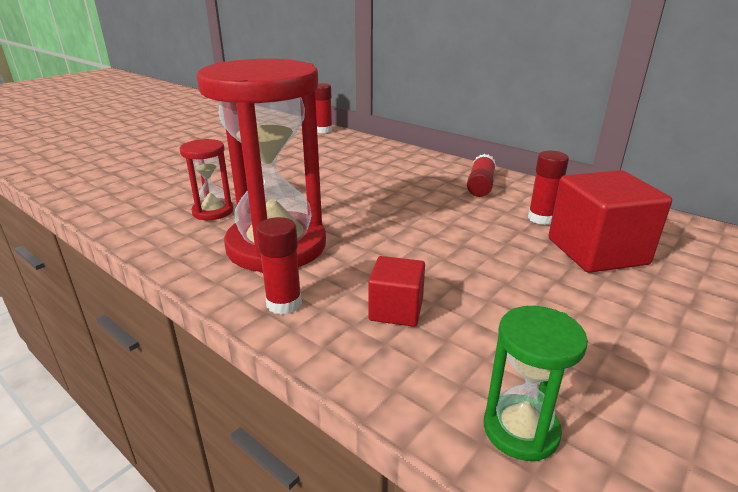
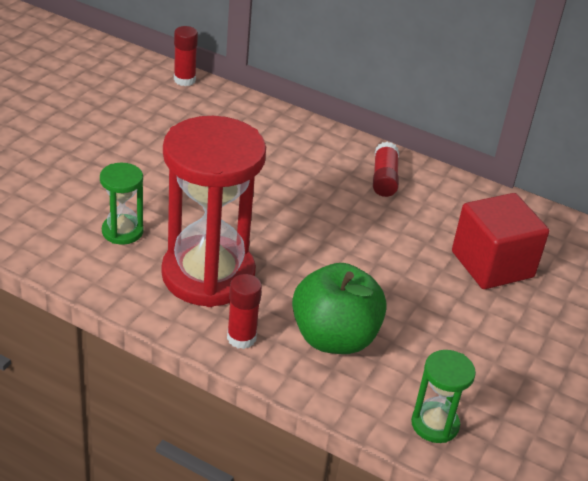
camera: 15 degrees left, 10 degrees up
red hourglass [179,139,233,220] -> green hourglass [100,163,144,245]
red cube [368,256,425,327] -> green apple [292,263,387,354]
red glue stick [528,151,569,225] -> none

